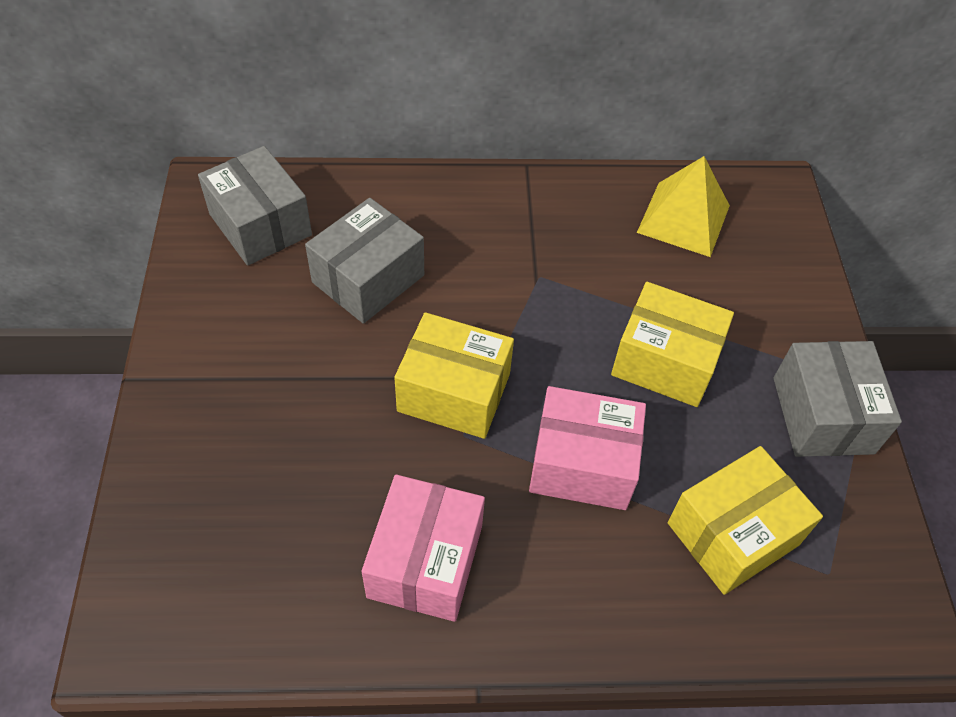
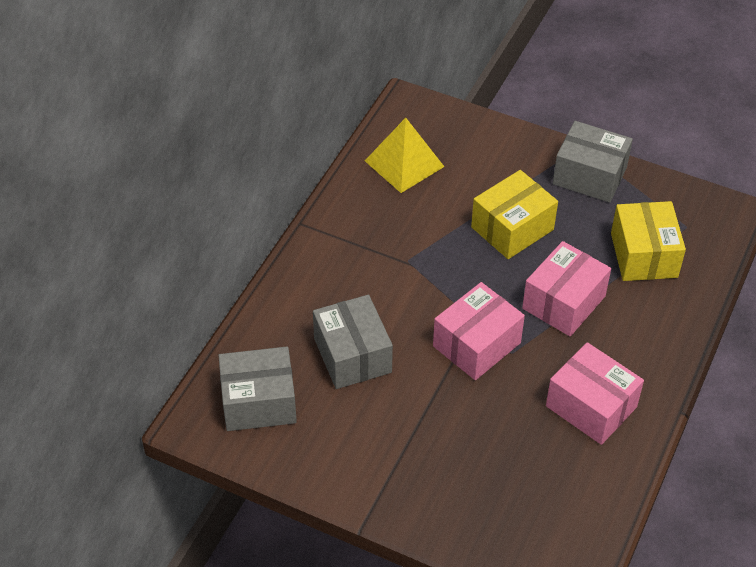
camera: 60 degrees left, 5 degrees down
yellow box [394,312,514,439] -> pink box [433,282,525,380]

